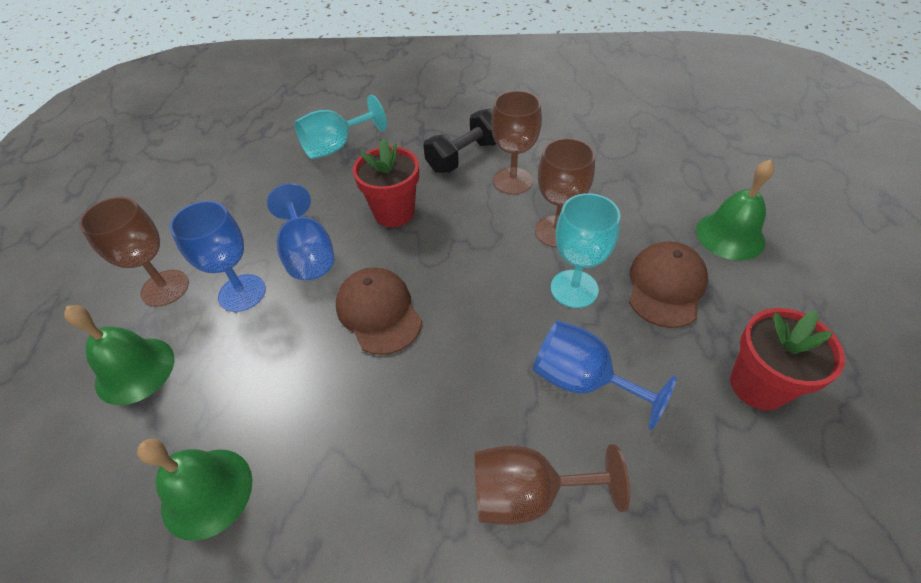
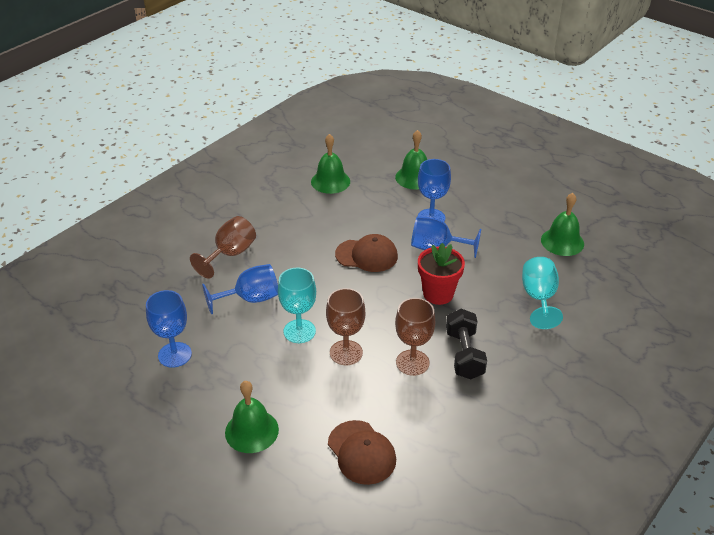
camera: 125 degrees right, 10 degrees down
brown goblet [79,197,189,307] -> none
brown cap [629,241,708,328] -> brown cap moved to [328,420,396,485]
red flower pot [730,308,845,410] -> blue goblet [146,290,192,368]
none -> green bell [541,193,584,256]

